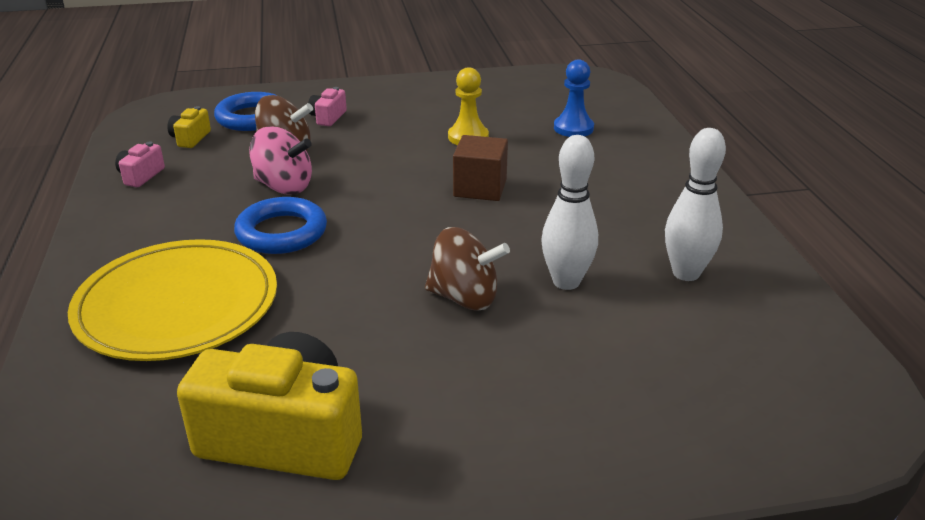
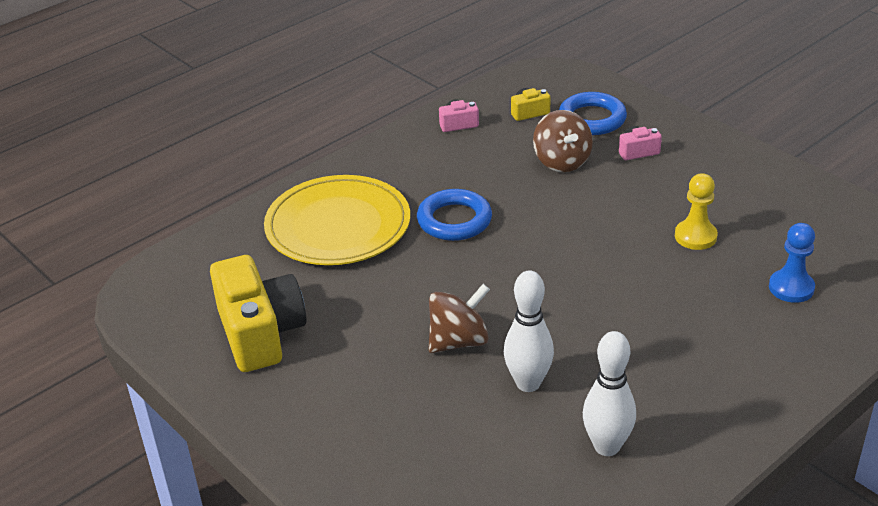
camera: 60 degrees right, 5 degrees up
pink spinning top [249,126,312,195] -> none
brown spinning top [425,227,510,311] -> brown spinning top turned 105 degrees counterclockwise [429,284,490,353]
brown cube [453,135,508,201] -> none

